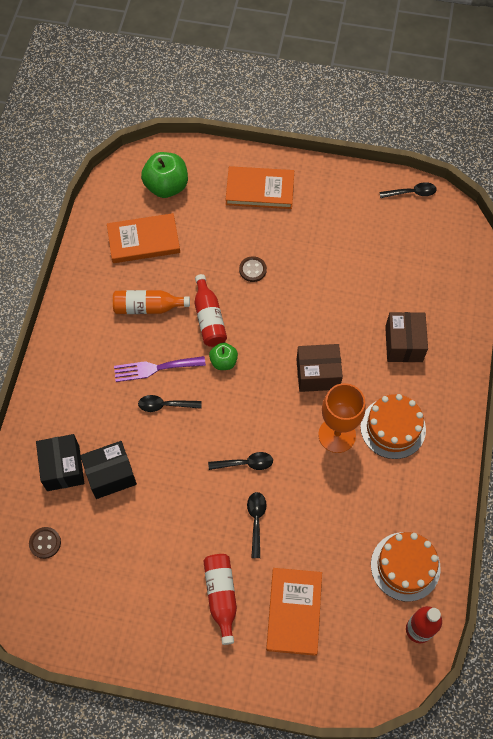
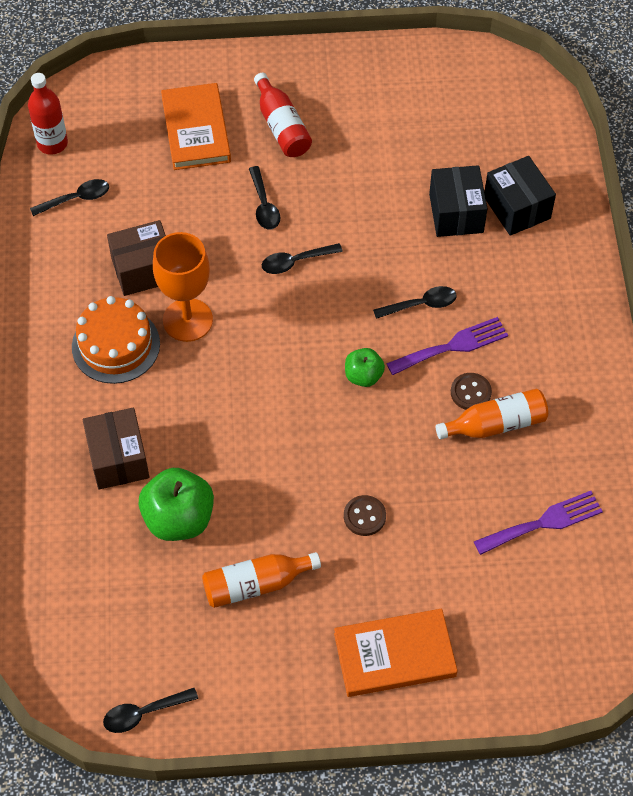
camera: 165 degrees right, 5 degrees down
brown button [29,527,61,559] -> brown button moved to [451,373,492,410]
black box [80,441,137,499] -> black box turned 60 degrees counterclockwise [429,165,488,237]
orange book [107,213,180,263] -> purple fork [474,491,603,555]
green apple [141,152,188,198] -> green apple moved to [139,468,214,541]
red bottle [195,274,227,347] -> none
brown box [296,344,343,392] -> brown box moved to [107,220,166,296]
orange cake [371,532,441,602] -> black spoon [30,179,109,216]
none -> orange bottle [202,552,321,608]

